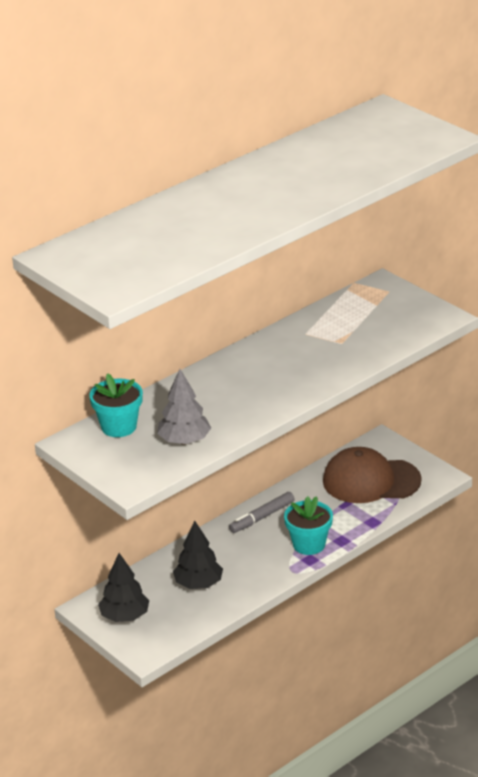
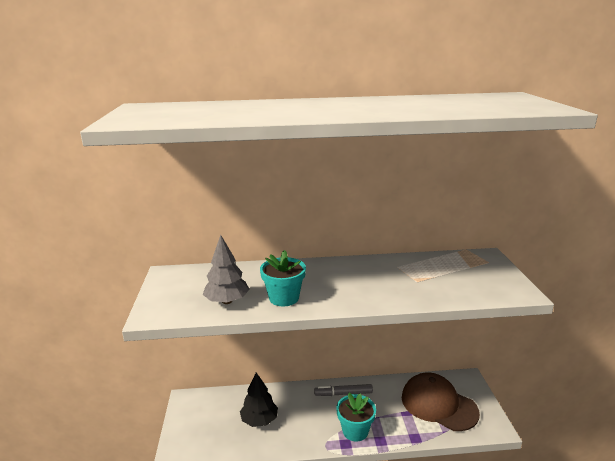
camera: 35 degrees right, 10 degrees down
turquoise flower pot [89,373,143,437] -> turquoise flower pot moved to [260,250,306,306]
black tree [98,553,149,622] -> none

